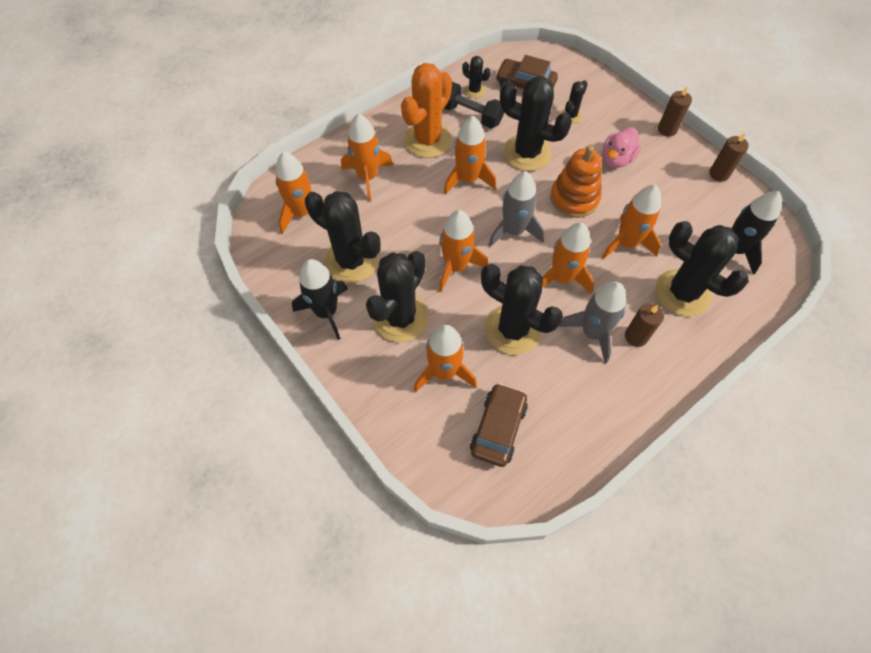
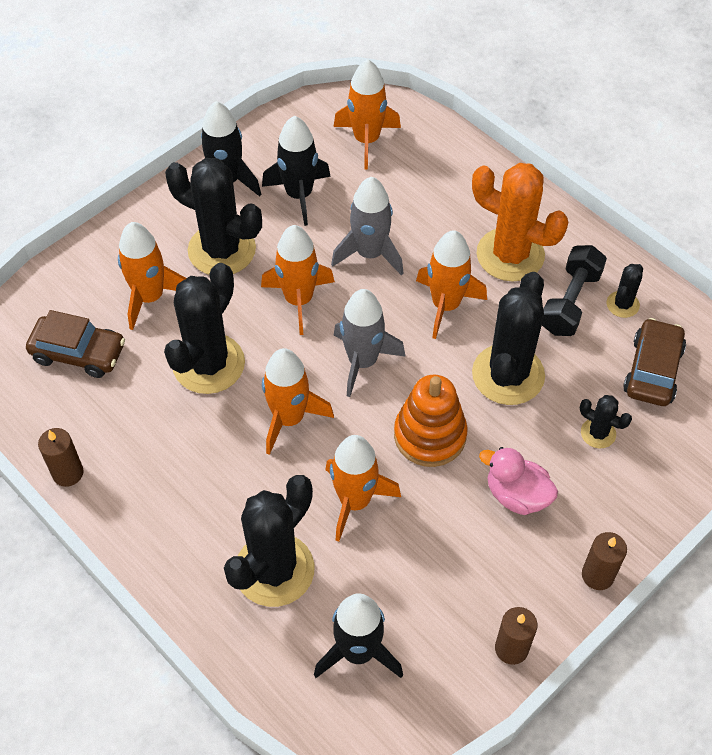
camera: 85 degrees right, 5 degrees down
black cactus [305,191,381,283] -> black rocket [262,116,331,226]
orange rocket [341,113,393,201] -> none
grey rocket [559,282,626,364] -> grey rocket moved to [331,177,404,276]
brown candle [625,303,664,347] -> brown candle moved to [38,428,84,487]

